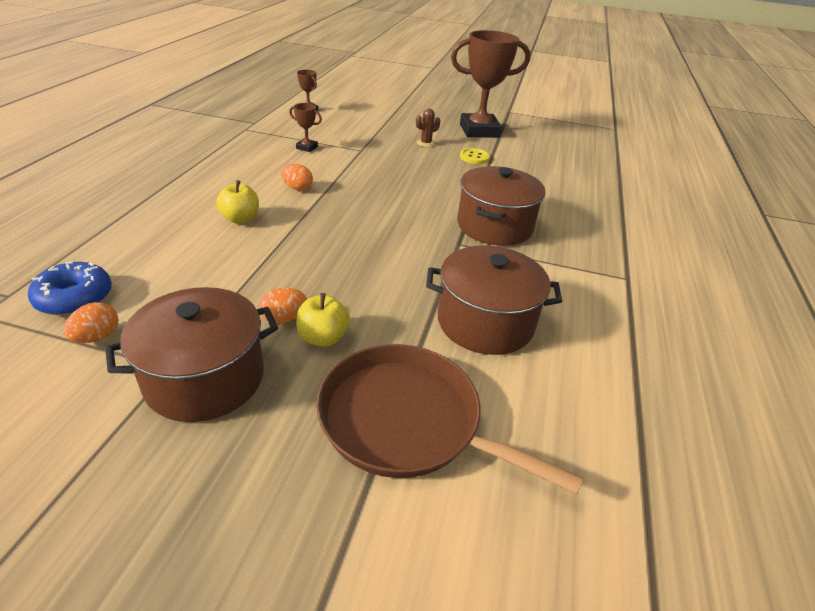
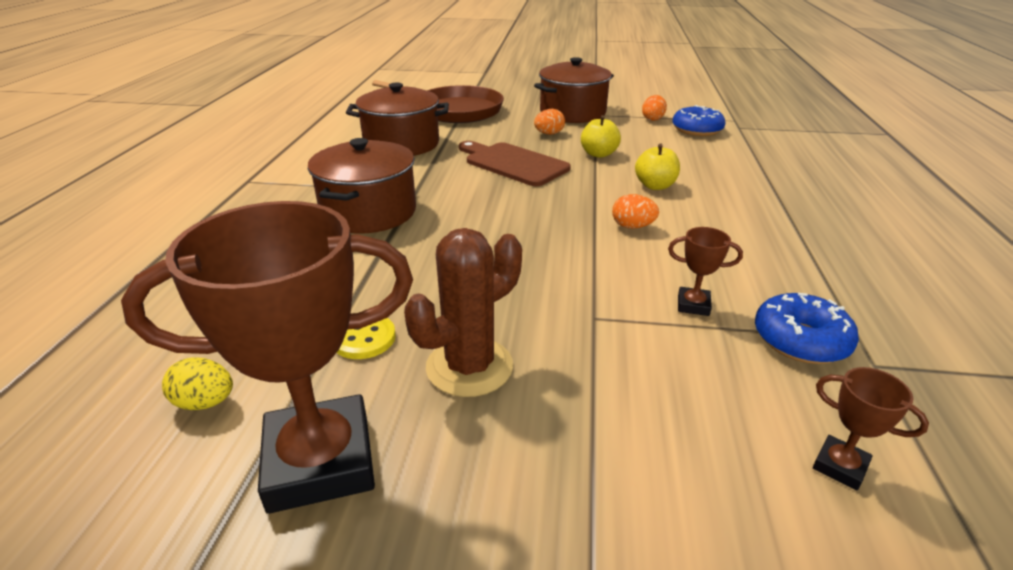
camera: 175 degrees right, 5 degrees down
yellow apple [296,293,350,347] -> yellow apple moved to [581,115,621,158]
brown cactus [416,109,440,147] -> brown cactus [404,228,522,397], size x1.94
none -> yellow egg [162,357,233,410]
none -> brown cutting board [459,141,571,186]
none -> blue donut [755,293,859,364]

